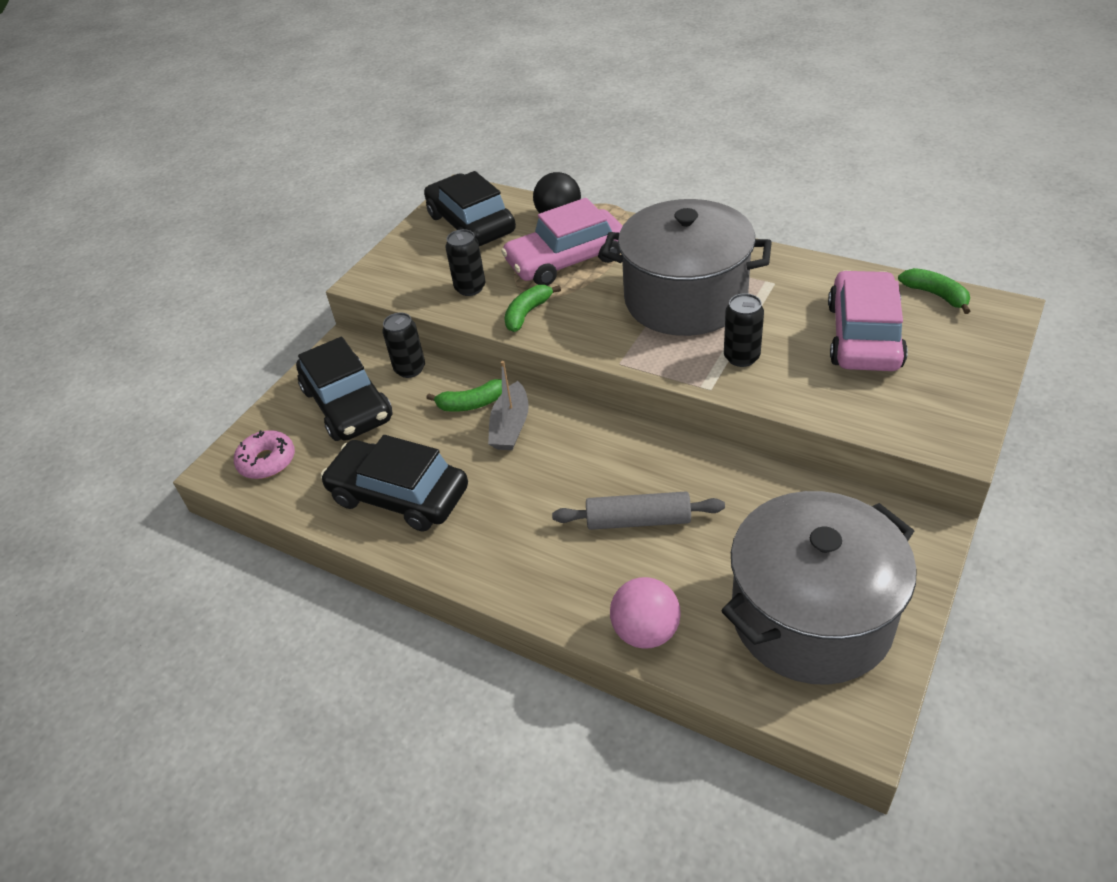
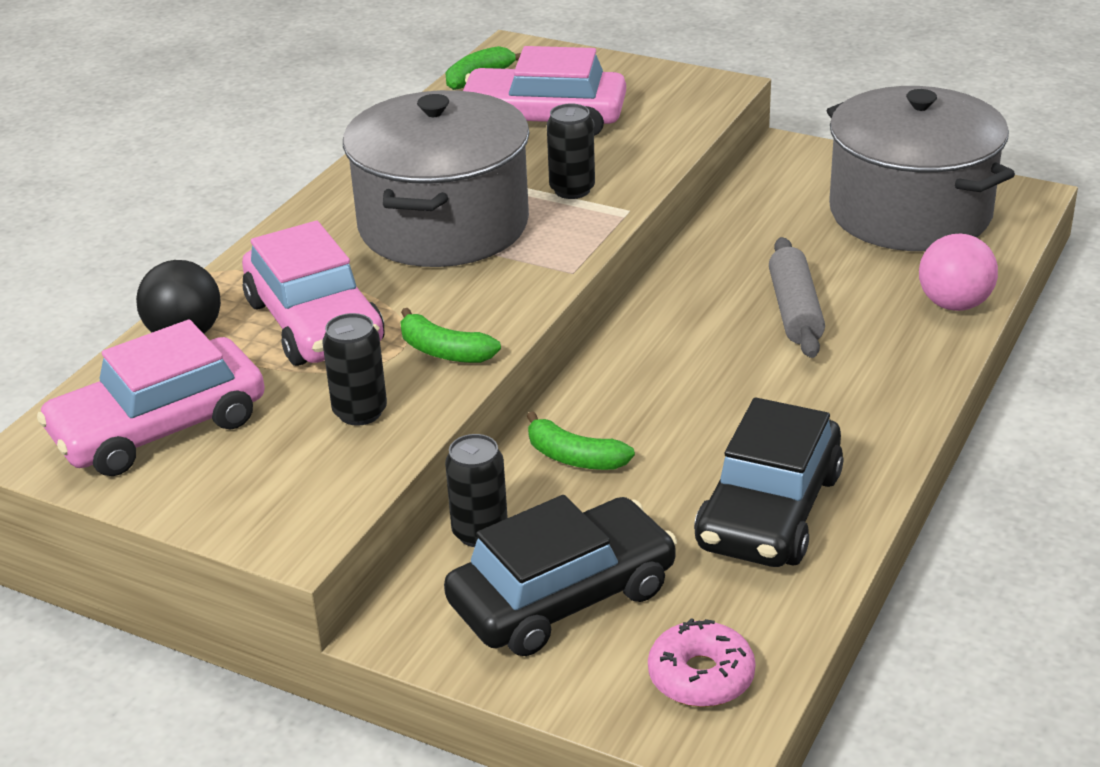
camera: 95 degrees left, 10 degrees down
black car [424,171,516,246] -> pink car [37,320,265,476]
green banana [427,379,502,412] -> green banana turned 135 degrees clockwise [527,411,635,470]
grey boat [488,361,529,450] -> none

